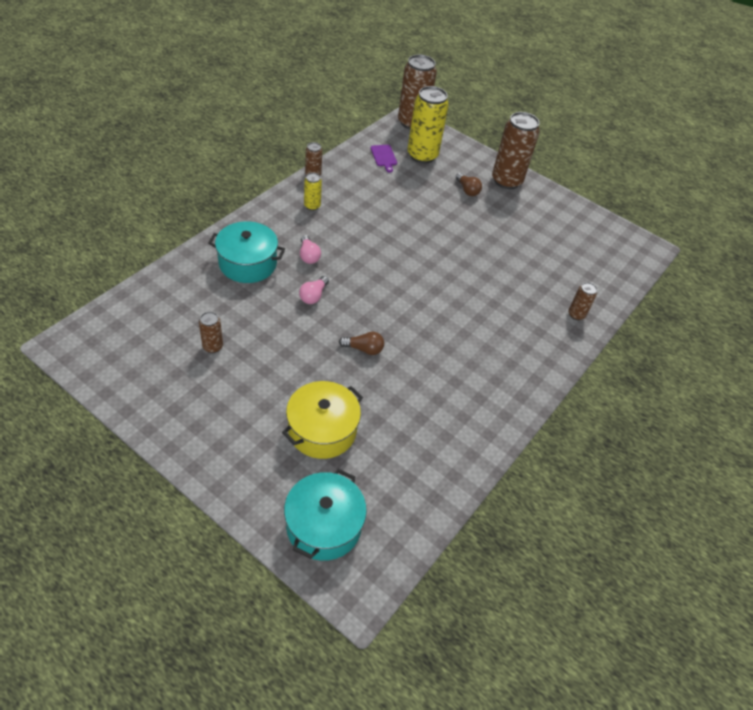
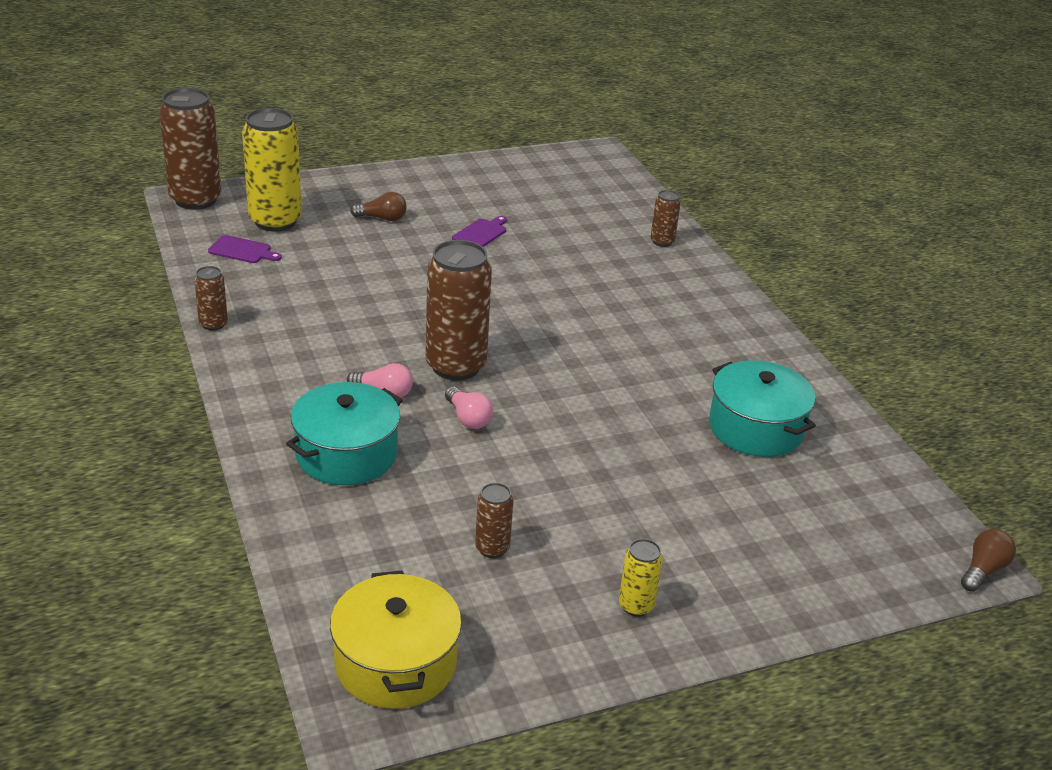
camera: 55 degrees left, 15 degrees down
yellow pot [282,381,363,459] -> yellow pot moved to [330,571,462,709]
turquoise pot [284,469,367,561] -> turquoise pot moved to [709,360,816,457]
yellow can [304,173,322,211] -> yellow can moved to [619,539,663,617]
brown light bulb [339,332,384,355] -> brown light bulb moved to [961,529,1016,592]
brown can [492,112,540,189] -> brown can moved to [426,240,492,380]
none -> purple cutting board [452,216,507,247]

